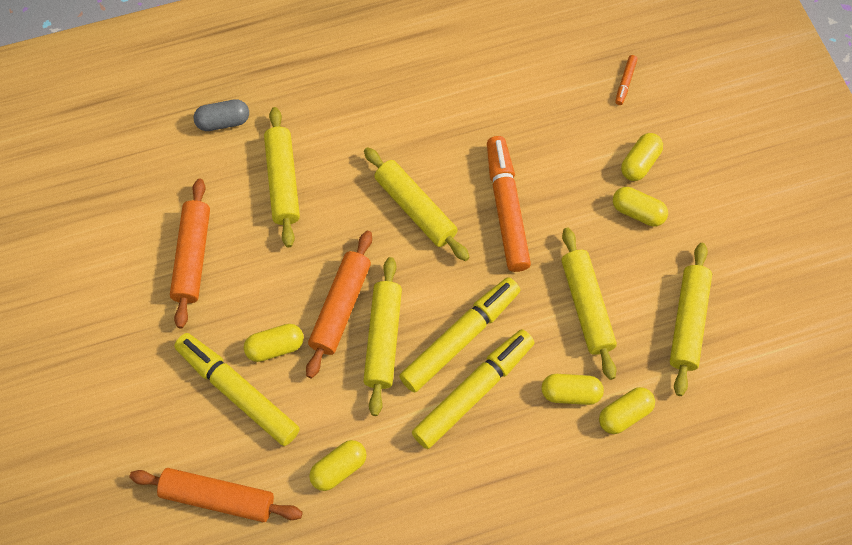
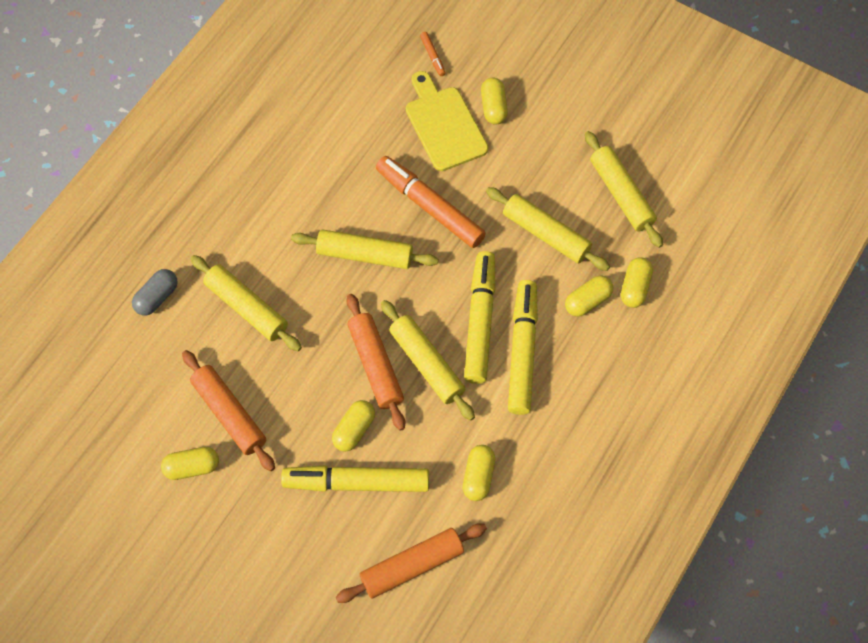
camera: 40 degrees left, 0 degrees up
yellow capsule [613,187,668,226] -> yellow capsule moved to [161,447,219,480]
none -> yellow cutting board [406,71,488,171]

